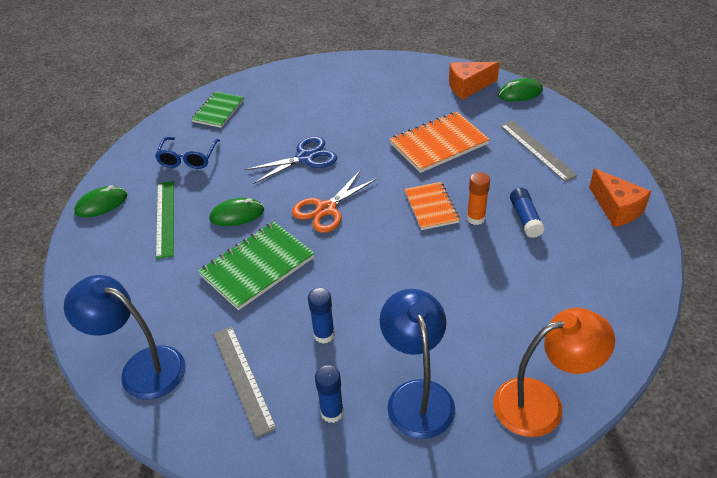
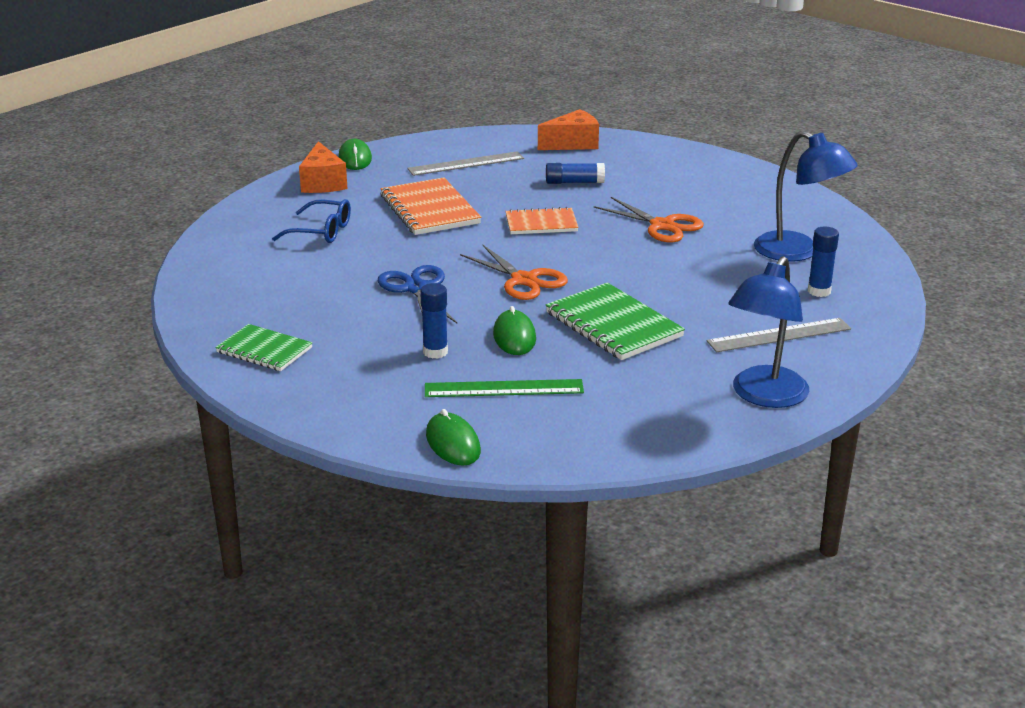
camera: 85 degrees left, 15 degrees down
blue glasses [155,137,220,169] -> blue glasses moved to [272,199,351,243]
blue glue stick [308,288,335,344] -> blue glue stick moved to [420,283,448,359]
blue lamp [380,289,455,439] -> blue lamp turned 135 degrees counterclockwise [754,131,858,262]
orange glue stick [467,172,490,225] -> none
orange lamp [493,308,615,437] -> none
none -> orange scissors [594,197,704,242]

